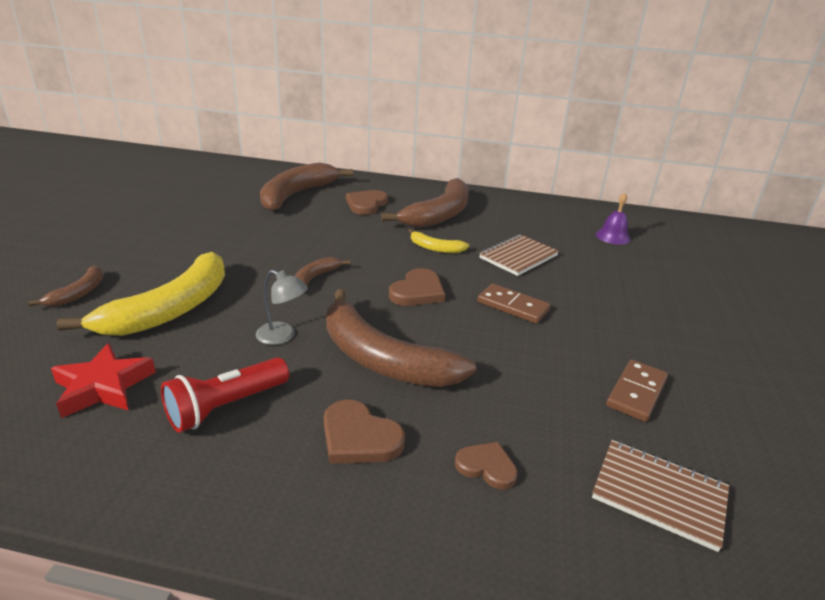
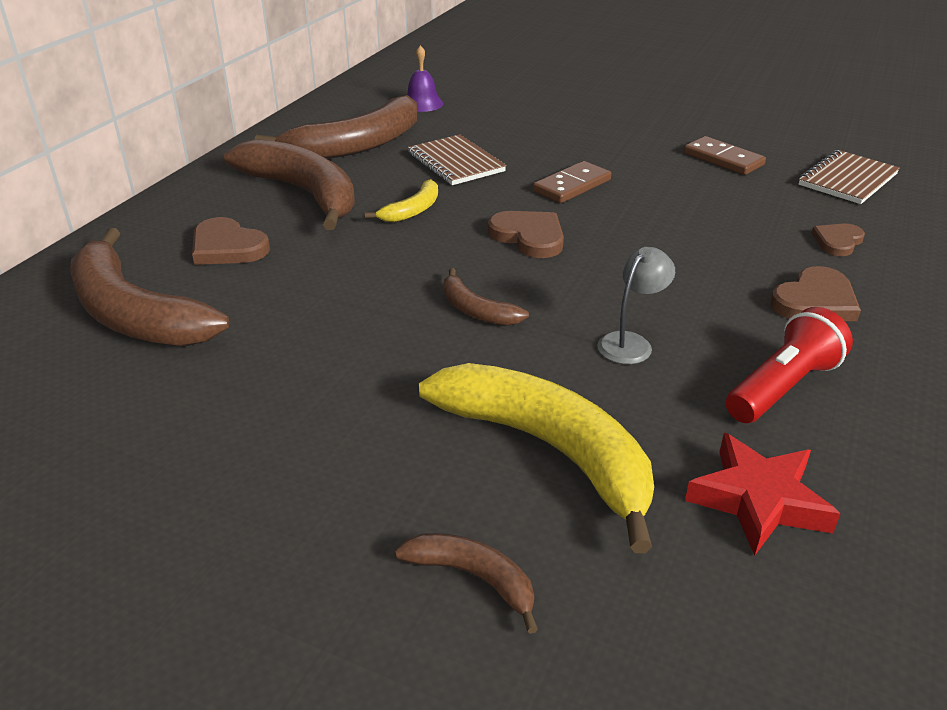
camera: 75 degrees left, 5 degrees up
red flashlight [161,357,289,433] -> red flashlight turned 105 degrees counterclockwise [726,307,853,423]
brown banana [326,289,476,387] -> brown banana moved to [255,95,417,159]

